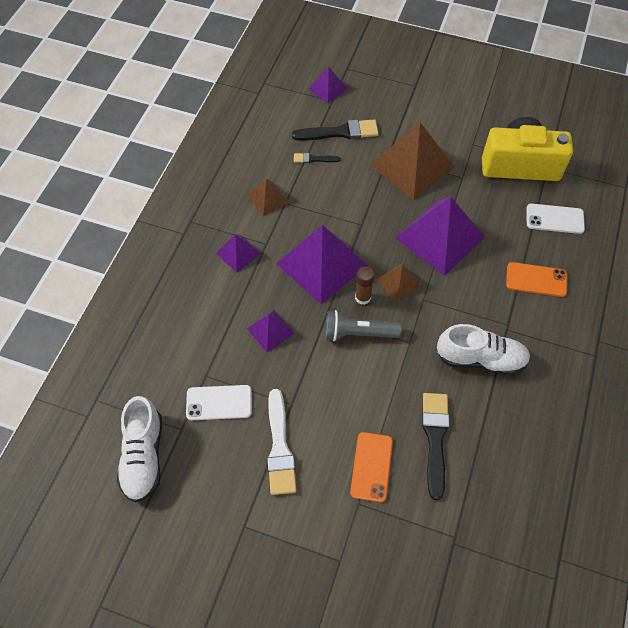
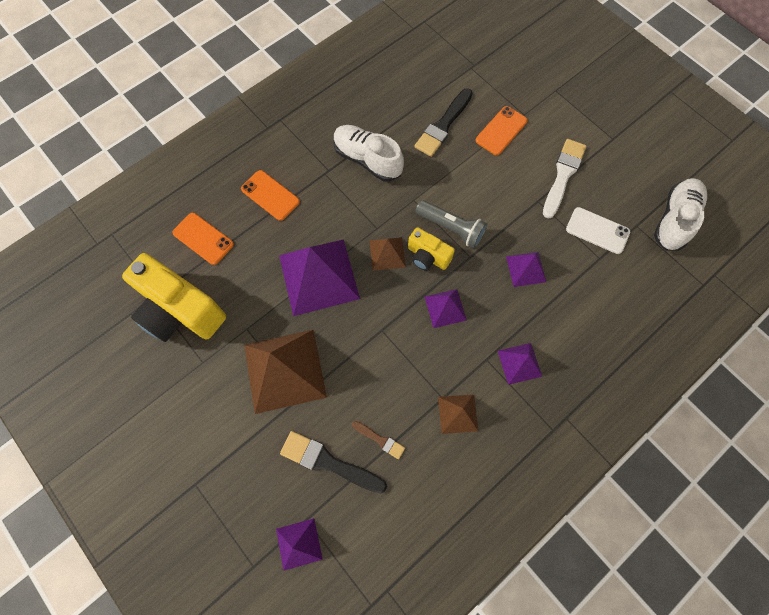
camera: 150 degrees left, 10 degrees up
purple pyramid [276,225,368,304] -> purple pyramid [425,289,467,328], size x0.50
black brush [294,153,340,163] -> brown brush [352,421,405,459]
brown glue stick [355,266,375,305] -> yellow camera [408,227,455,271]
white phone [526,204,585,234] -> orange phone [172,213,234,265]

